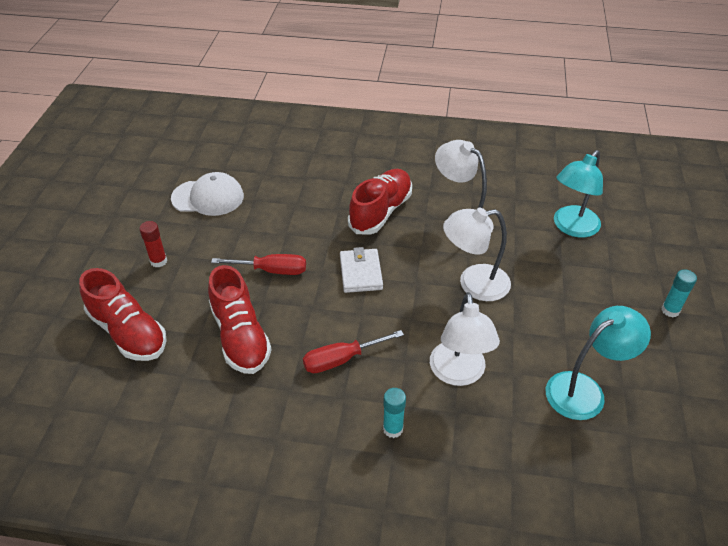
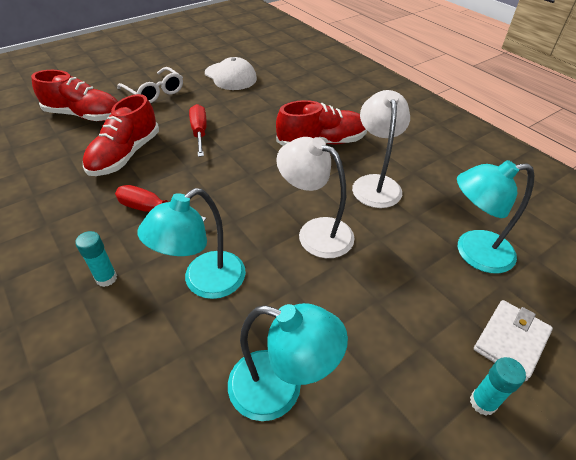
camera: 45 degrees right, 0 degrees up
red shoe [79,268,166,361] -> red shoe turned 75 degrees counterclockwise [31,70,118,121]
red glue stick [139,221,167,267] -> white glasses [117,67,183,103]
red screwdriver [211,254,306,275] -> red screwdriver turned 150 degrees counterclockwise [189,104,207,157]
white wallet [340,247,383,293] -> white wallet moved to [474,300,553,381]
white lamp [430,292,500,386] -> turquoise lamp [138,188,246,299]

